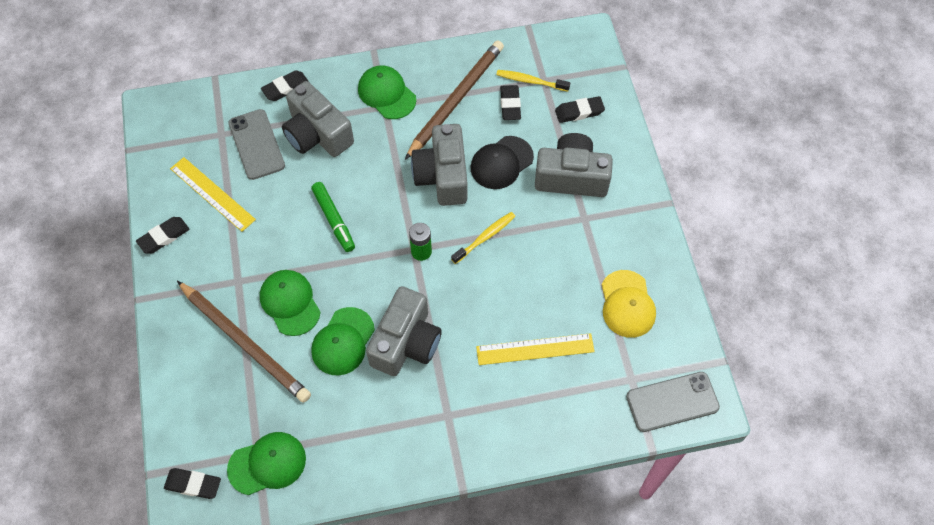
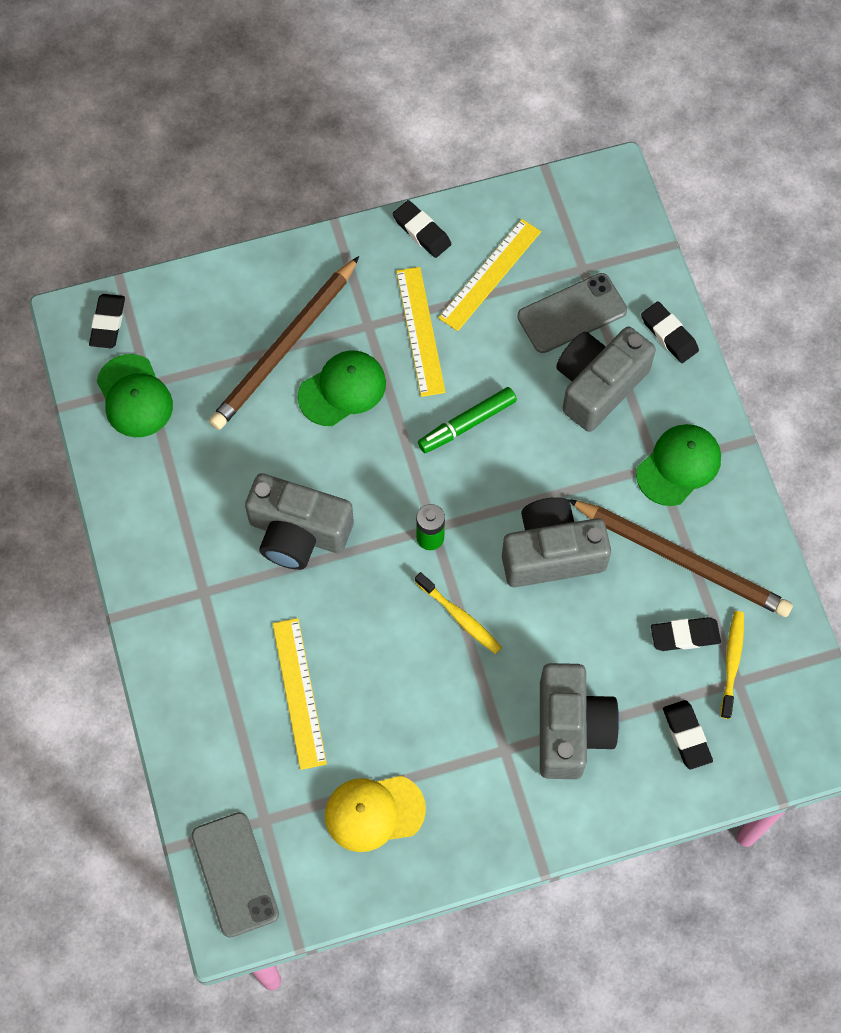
camera: 85 degrees right, 5 degrees up
green cap [311,307,375,375] -> none
black cap [471,136,534,189] -> none
none -> yellow ruler [396,267,445,397]

